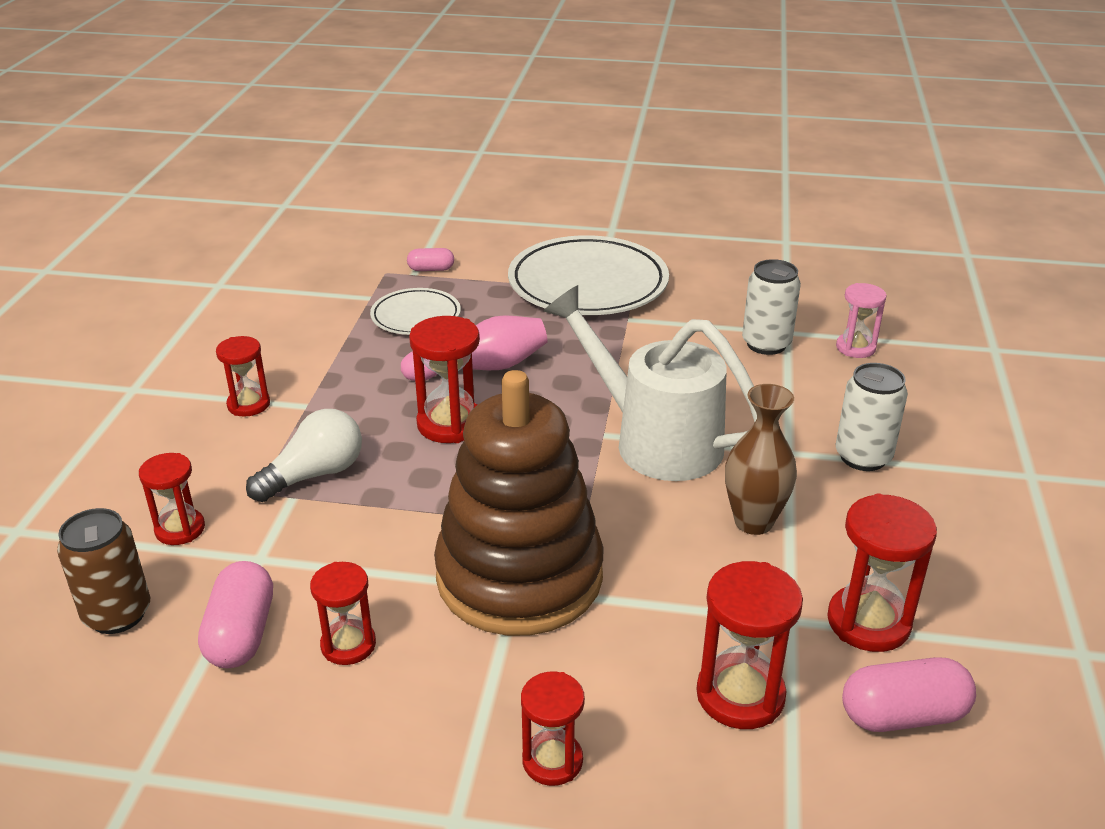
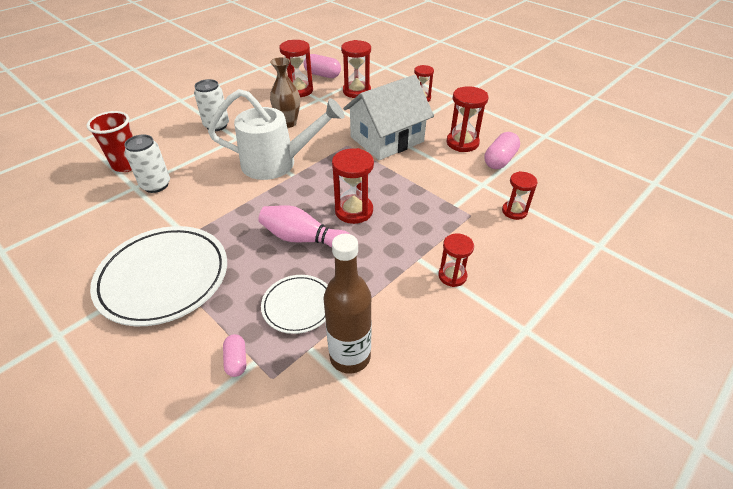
camera: 145 degrees left, 10 degrees up
brown can [57,508,150,634] -> none
white light bulb [246,409,362,502] -> none
red hourglass [310,562,376,665] -> red hourglass [446,86,488,152], size x1.53
pink capsule [407,248,454,271] -> pink capsule turned 45 degrees clockwise [223,334,246,377]
brown stacking toy [434,370,603,636] -> white house [343,75,434,160]
white watering can [544,285,757,481] -> white watering can turned 75 degrees counterclockwise [208,89,345,180]
pink hourglass [836,283,887,358] -> red cup [86,111,133,172]
none -> brown bottle [323,234,372,374]

